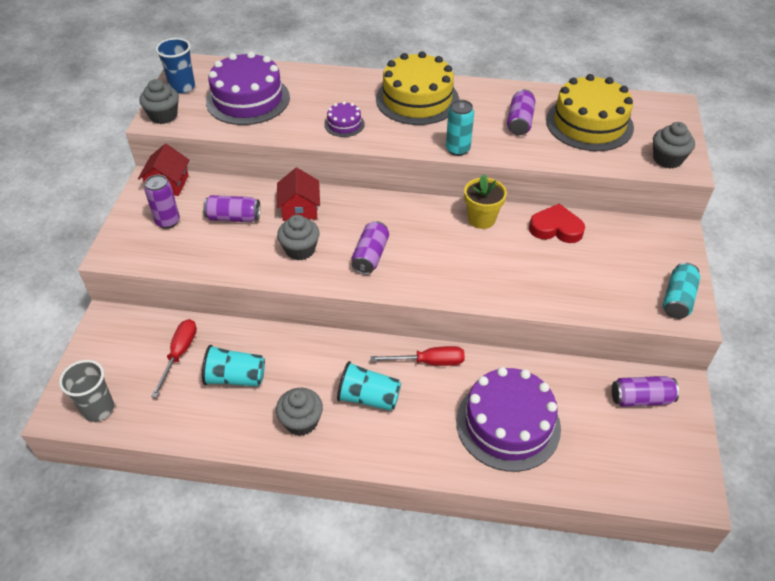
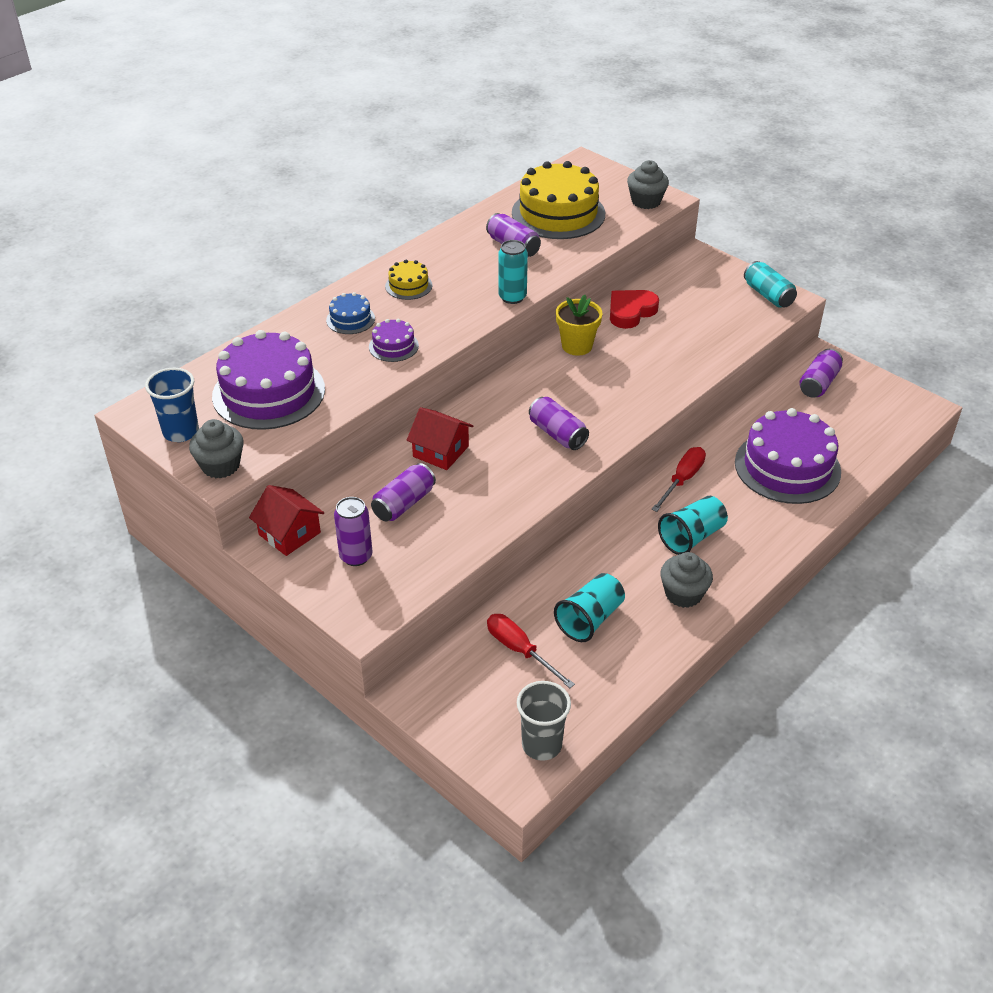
camera: 55 degrees left, 5 degrees down
grey cupcake [277,215,320,260] -> none
yellow cake [376,51,459,125] -> yellow cake [385,260,432,300], size x0.47
none -> blue cake [326,292,375,334]

